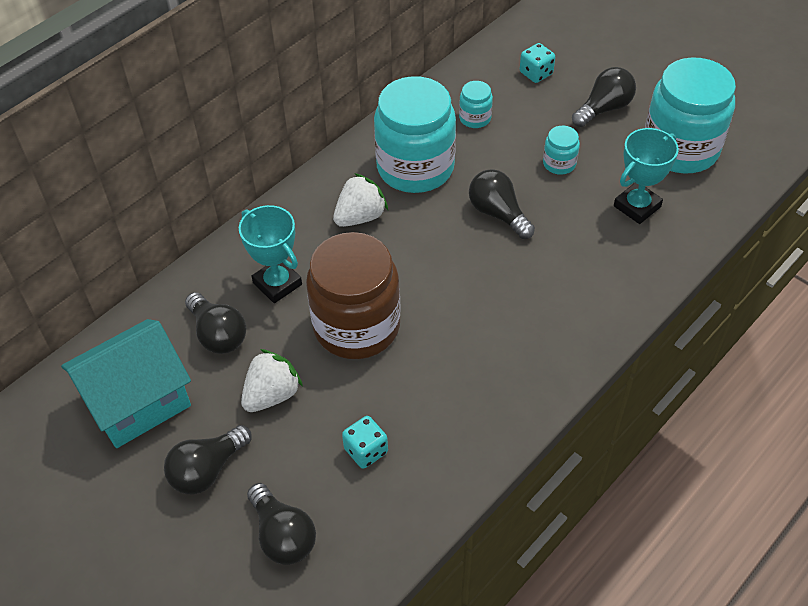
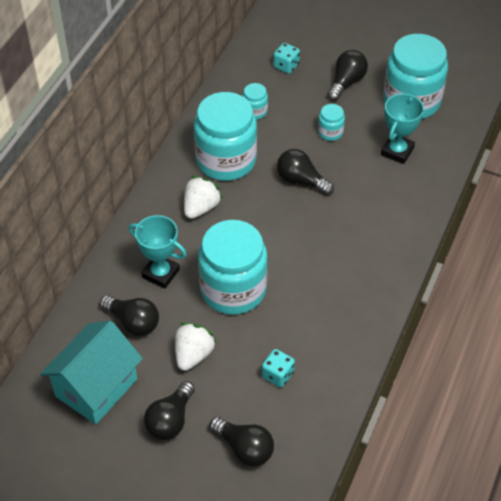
camera: 20 degrees left, 0 degrees up
brown jar [306,232,401,359] -> turquoise jar [198,220,268,315]

